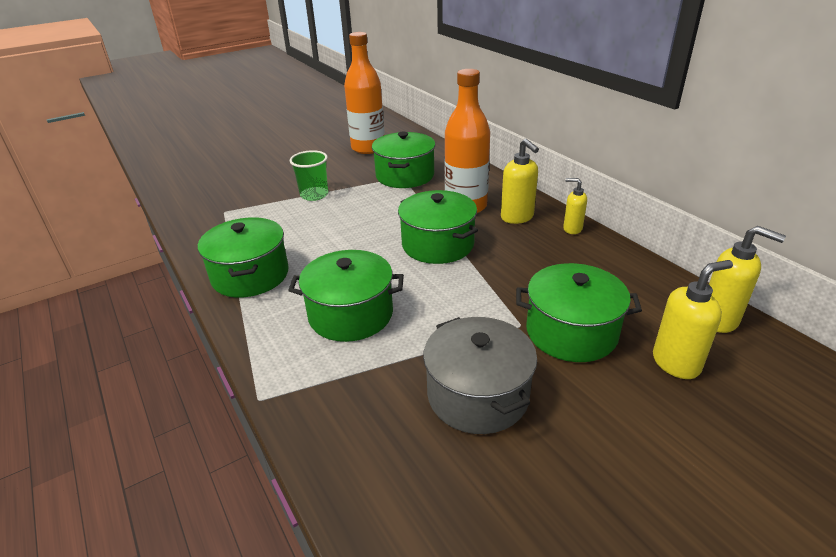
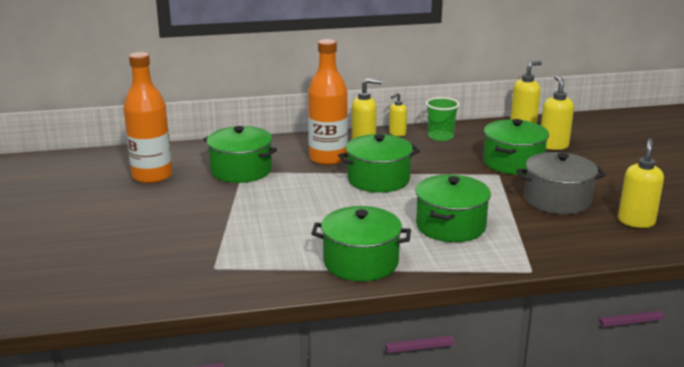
camera: 70 degrees left, 10 degrees down
green cup [290,150,328,201] -> green cup moved to [426,97,460,141]
none -> yellow soap dispenser [618,138,664,228]

